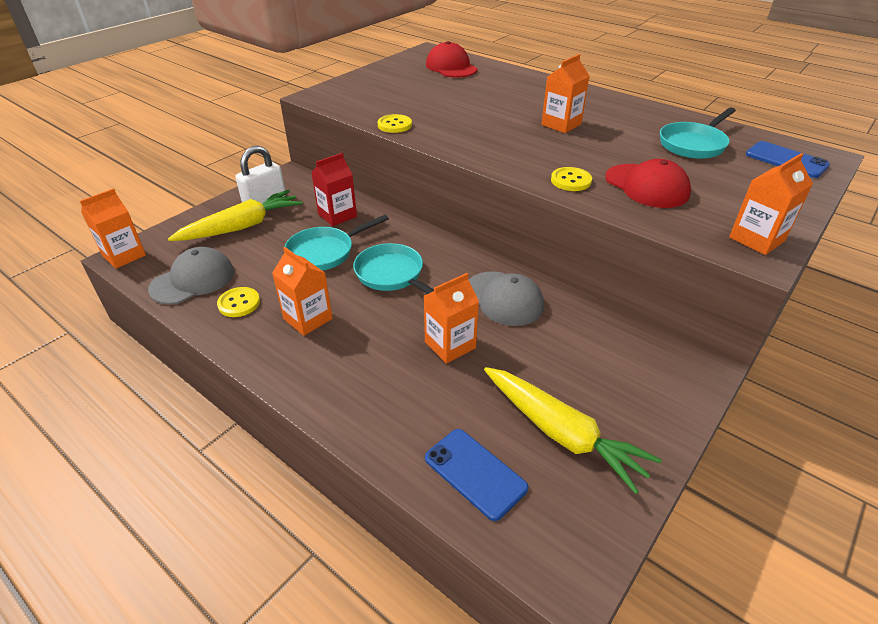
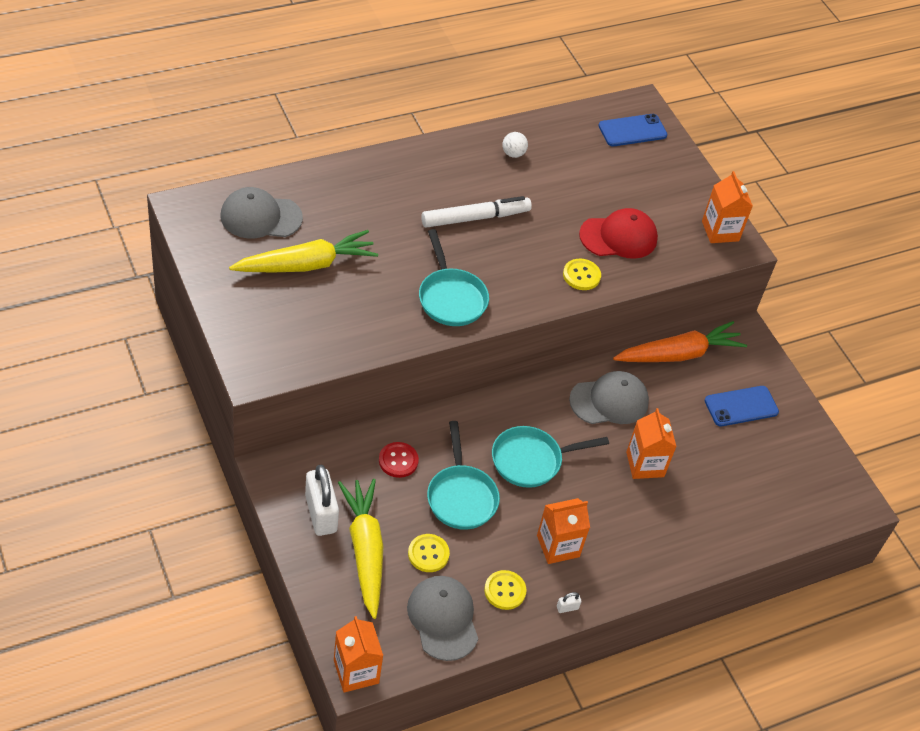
camera: 70 degrees left, 10 degrees up
red carton [311,153,357,226] -> red button [379,442,419,478]
yellow button [378,114,412,133] -> yellow button moved to [408,534,450,572]
blue phone [425,429,528,521] -> blue phone moved to [704,386,779,426]
red cap [426,41,477,78] -> grey cap [221,187,303,238]
yellow carrot [484,367,661,494] -> yellow carrot moved to [229,230,378,272]
orange carton [541,54,589,133] -> white marker [421,196,532,228]
turquoise pan [660,107,736,159] -> turquoise pan moved to [419,229,489,326]
none -> white ball [502,132,528,158]
none -> white padlock [557,592,581,613]
none -> orange carrot [613,321,747,362]

